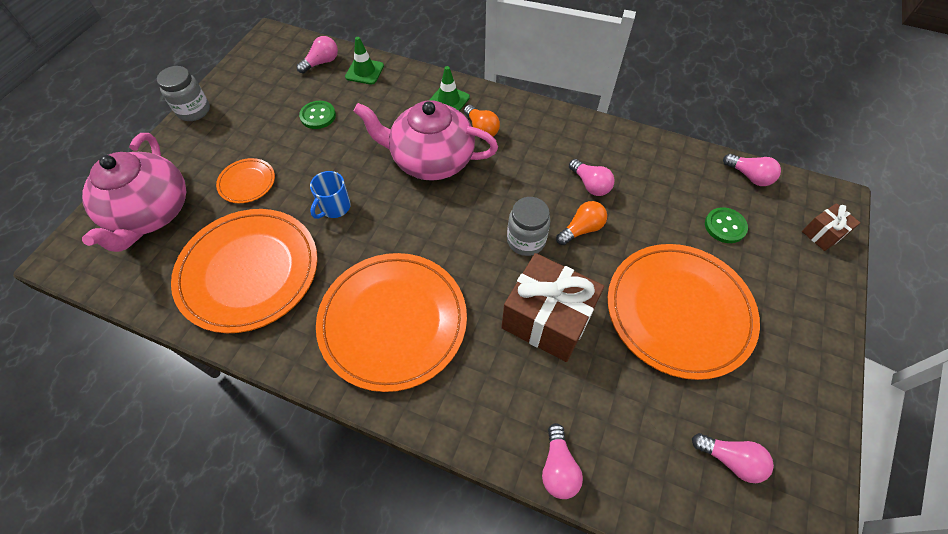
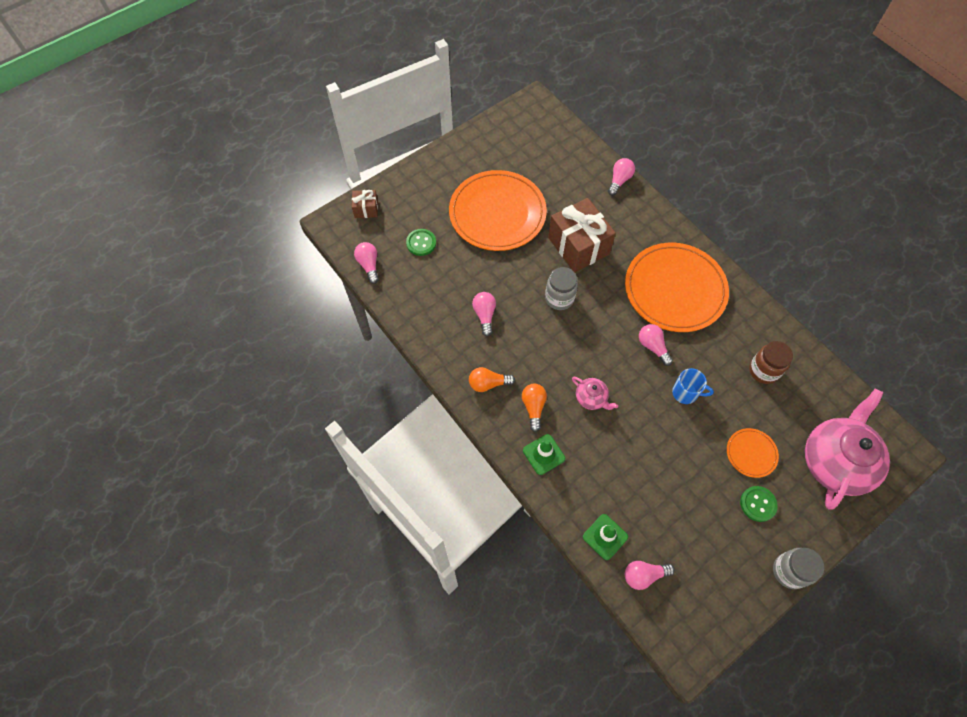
camera: 150 degrees left, 5 degrees up
orange plate [171,209,318,333] -> brown jar [749,341,793,384]
green button [299,101,336,129] -> green button moved to [740,486,778,522]
blue mug [310,171,351,219] -> blue mug turned 45 degrees clockwise [672,368,714,404]
pink teapot [353,100,498,181] -> pink teapot [572,377,618,410], size x0.44
orange light bulb [556,201,607,245] -> orange light bulb moved to [469,367,515,392]
pink light bulb [692,433,774,483] -> pink light bulb moved to [639,324,673,366]

